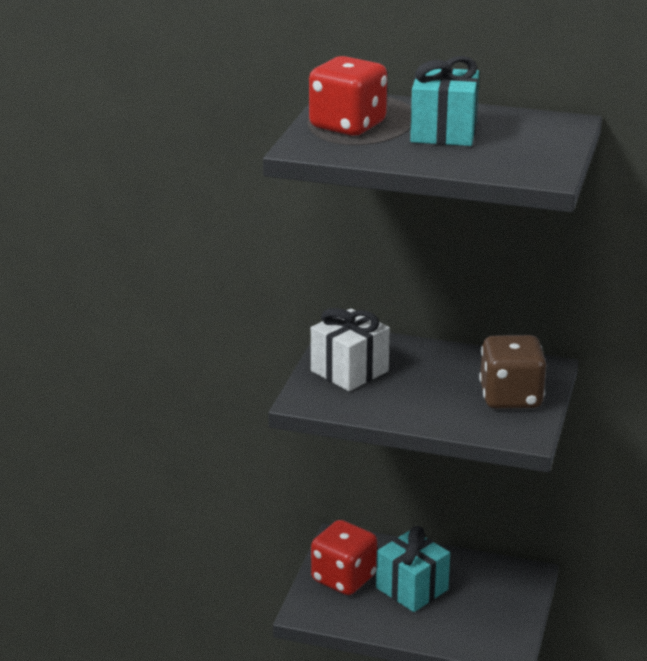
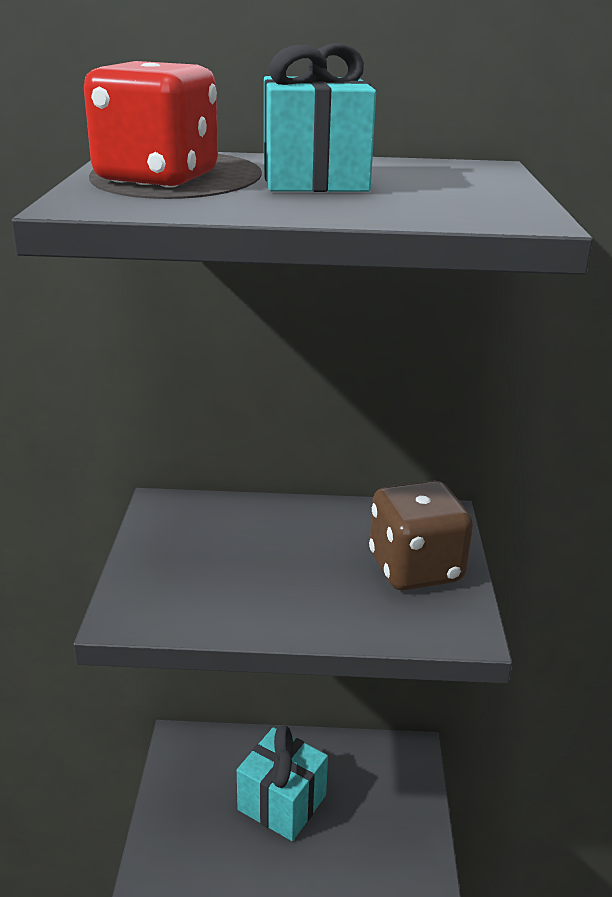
camera: 15 degrees left, 0 degrees up
white gift [311,308,390,391] -> none
red dice [311,520,377,595] -> none

